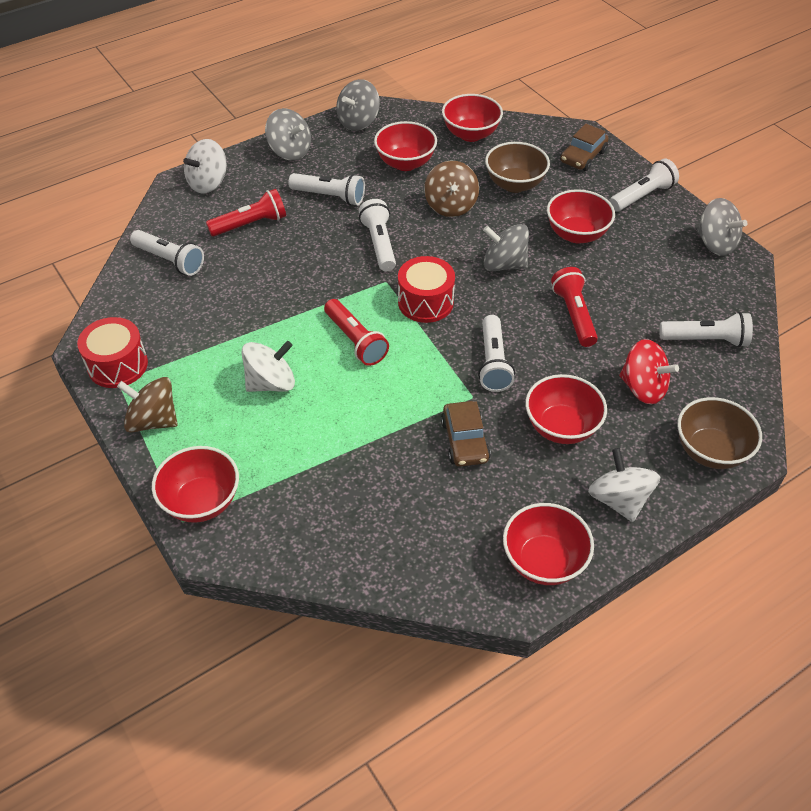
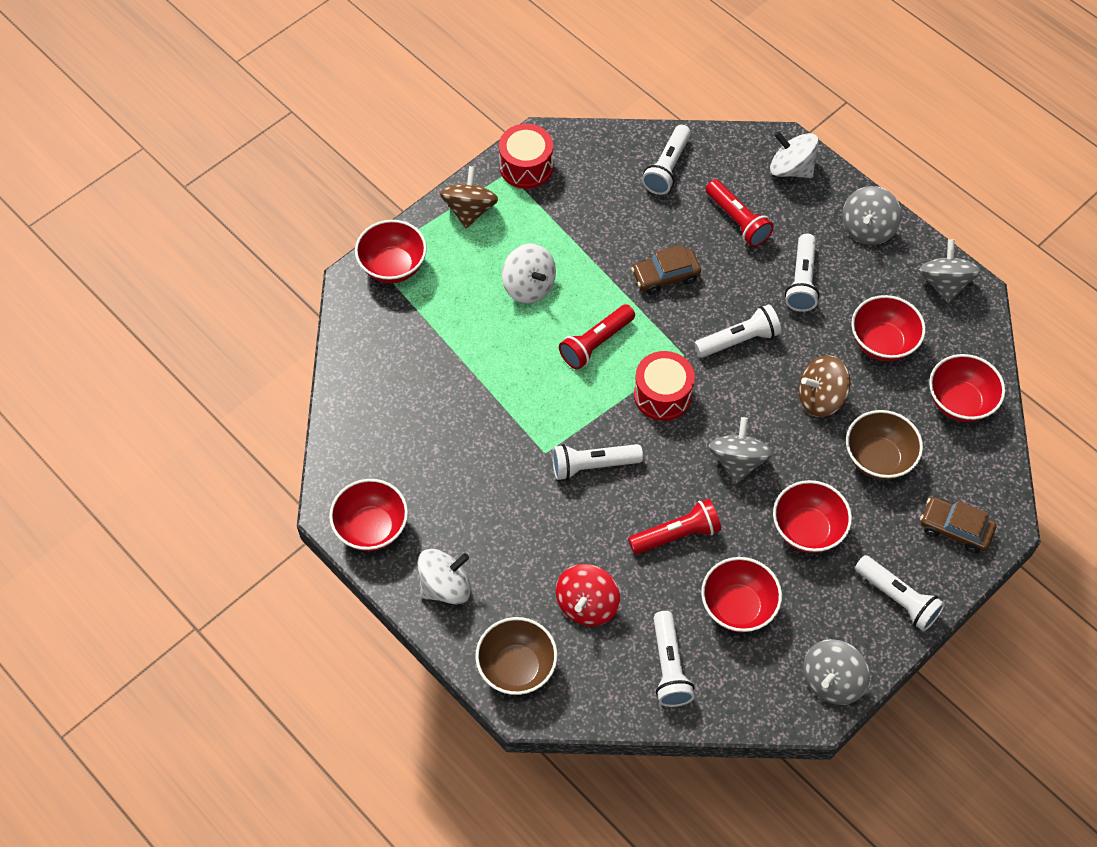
camera: 80 degrees right, 10 degrees up
grey spinning top [336,79,380,131] -> grey spinning top turned 60 degrees clockwise [919,239,981,303]
brown car [441,401,491,467] -> brown car moved to [631,245,701,295]
red bowl [525,374,607,444] -> red bowl moved to [701,557,782,633]

